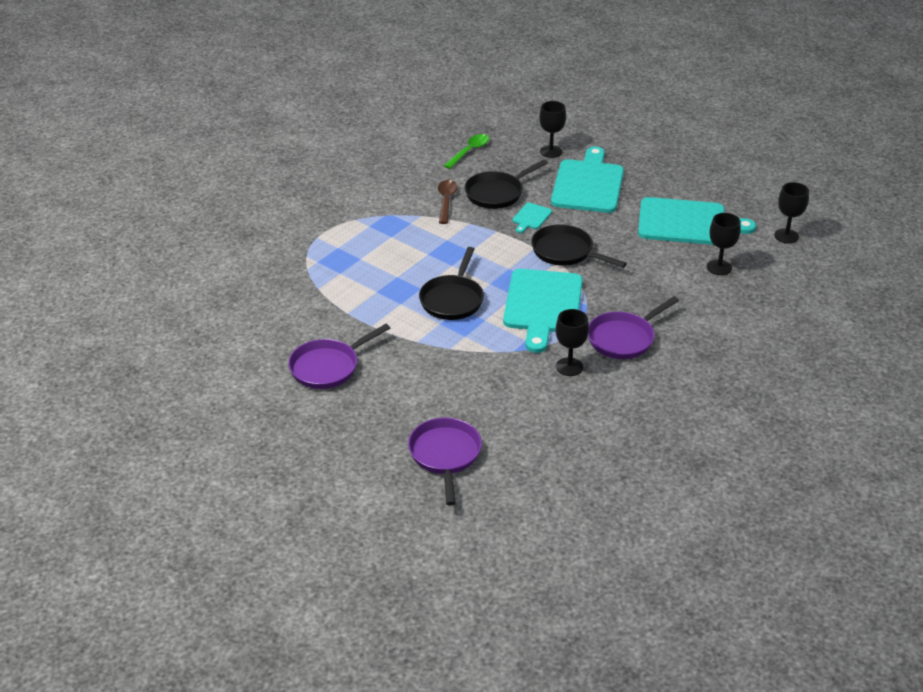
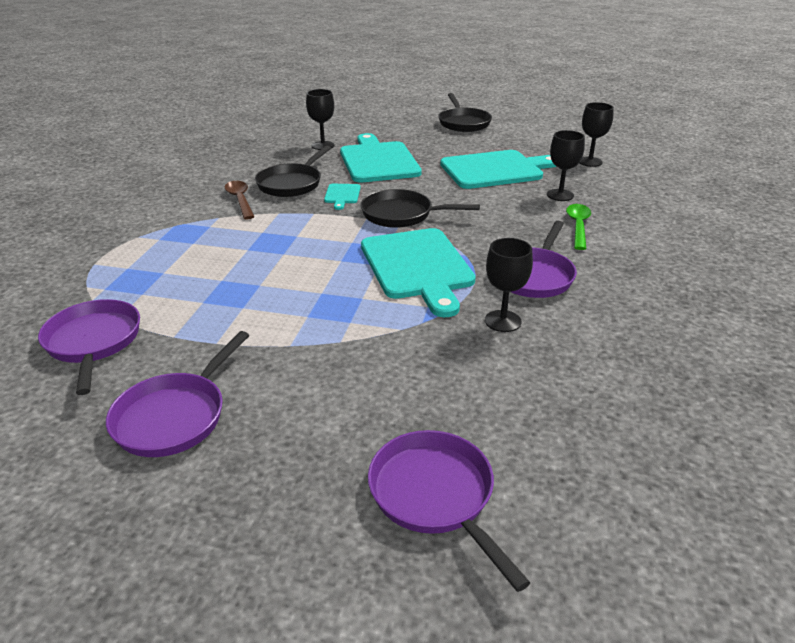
camera: 25 degrees left, 5 degrees down
black pan [419,247,484,320] -> black pan moved to [438,93,492,132]
green spoon [444,134,489,169] -> green spoon moved to [566,204,591,250]
none -> purple pan [38,299,140,395]

